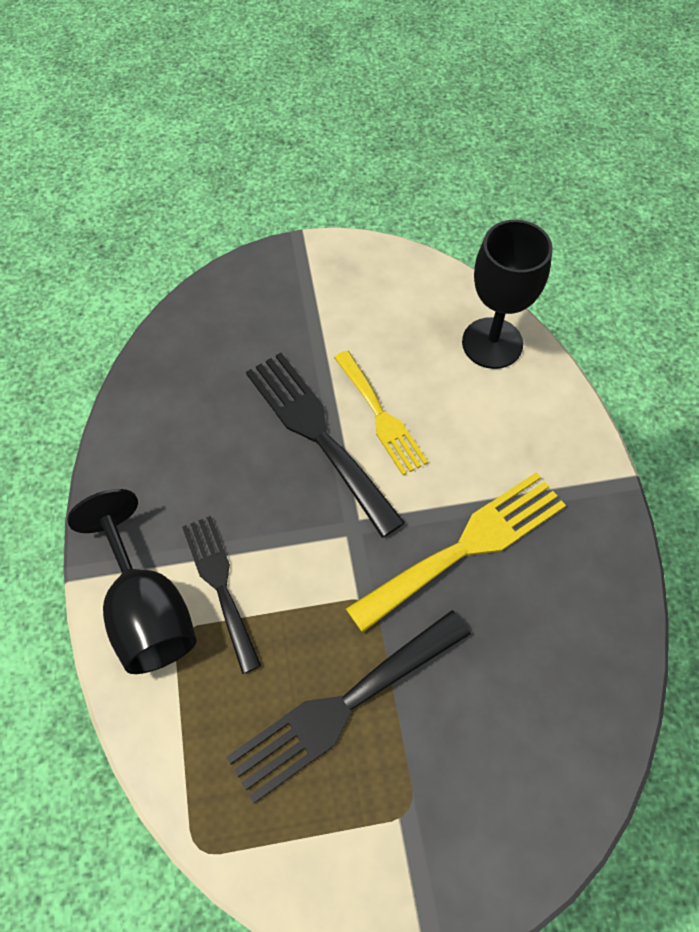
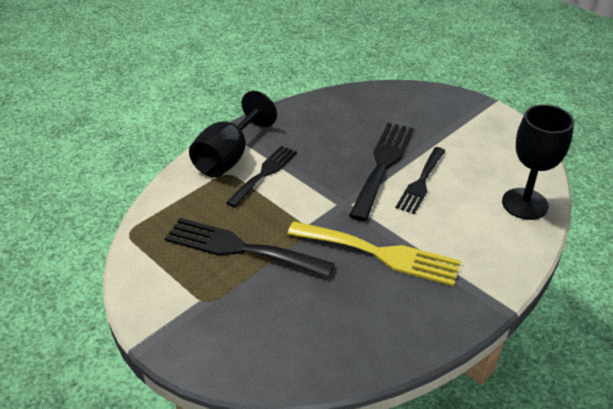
camera: 55 degrees right, 20 degrees down
yellow fork [334,350,428,475] -> black fork [396,147,445,214]

